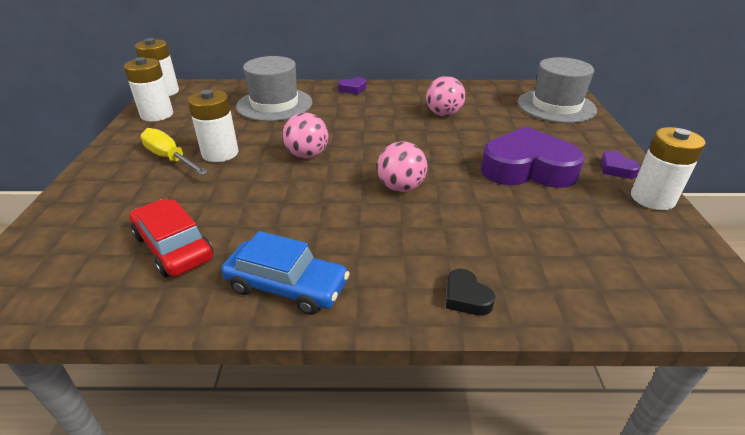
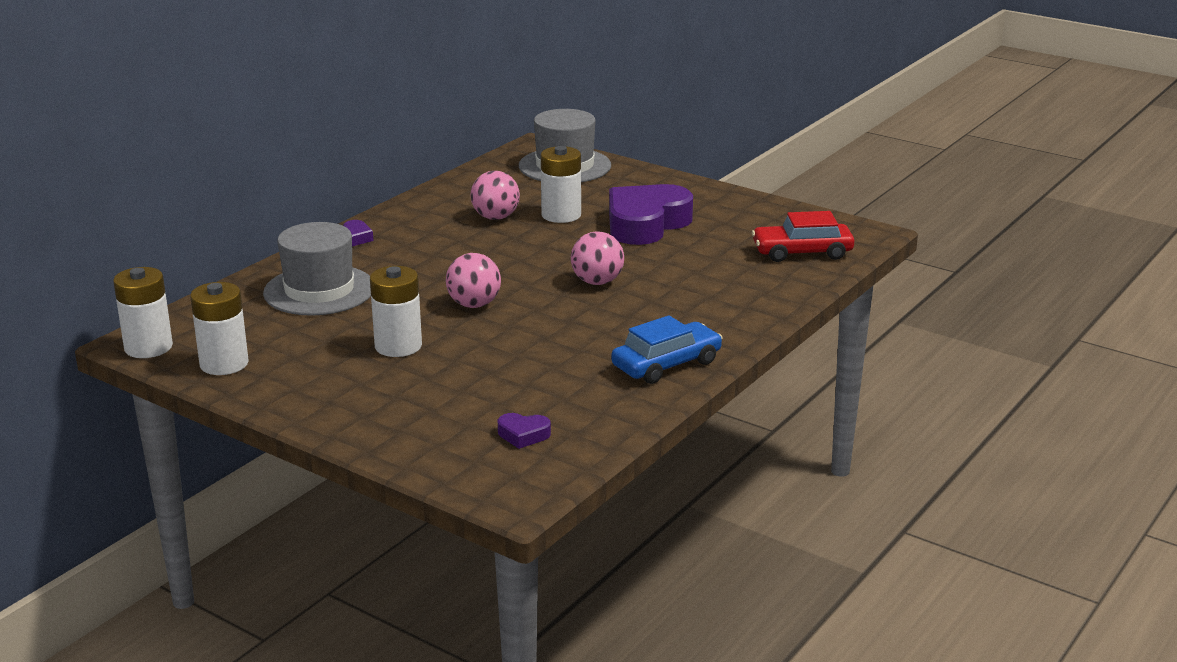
camera: 55 degrees left, 10 degrees down
red car [129,198,213,277] -> red car moved to [752,211,855,262]
yellow screwdriver [140,128,208,175] -> none
black heart [446,269,495,316] -> none
purple heart [600,151,641,179] -> purple heart moved to [498,413,551,449]
white battery [631,127,706,210] -> white battery moved to [541,146,581,223]

